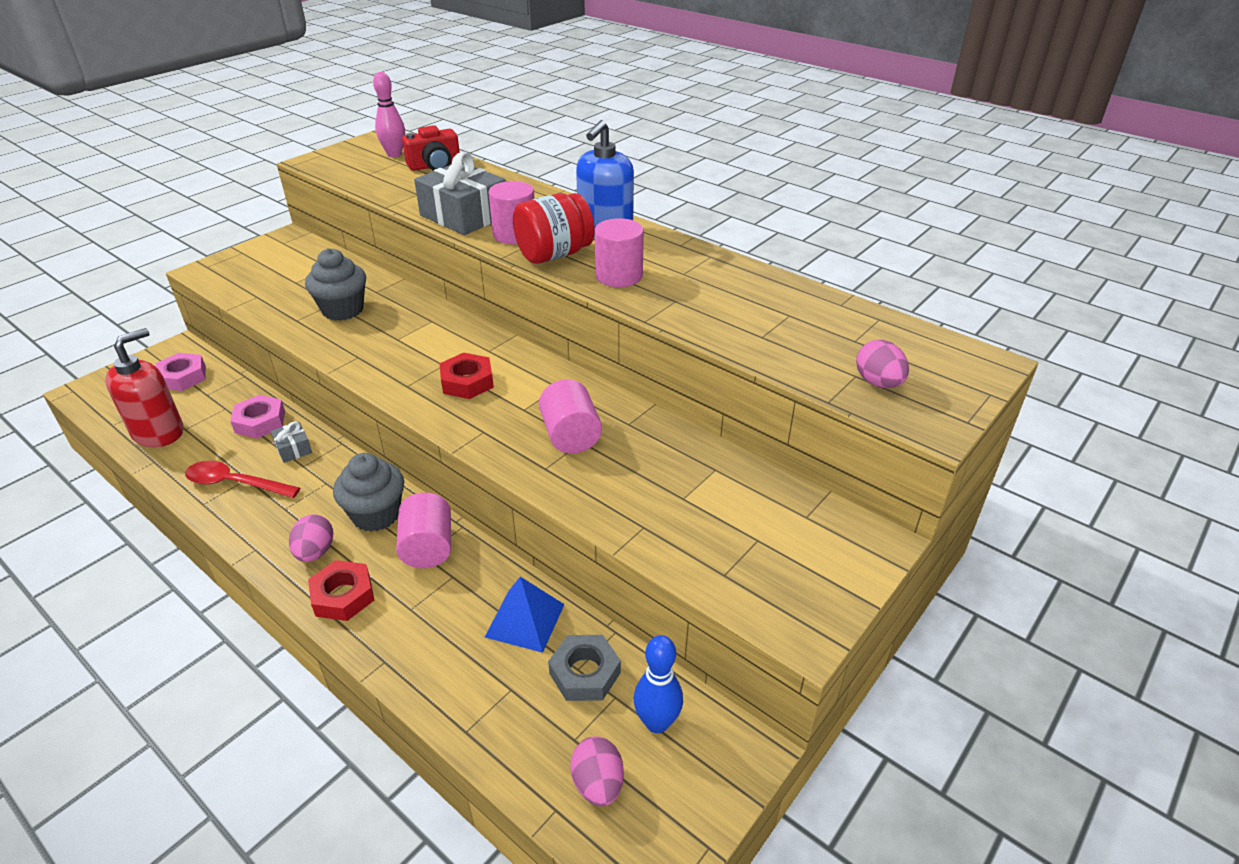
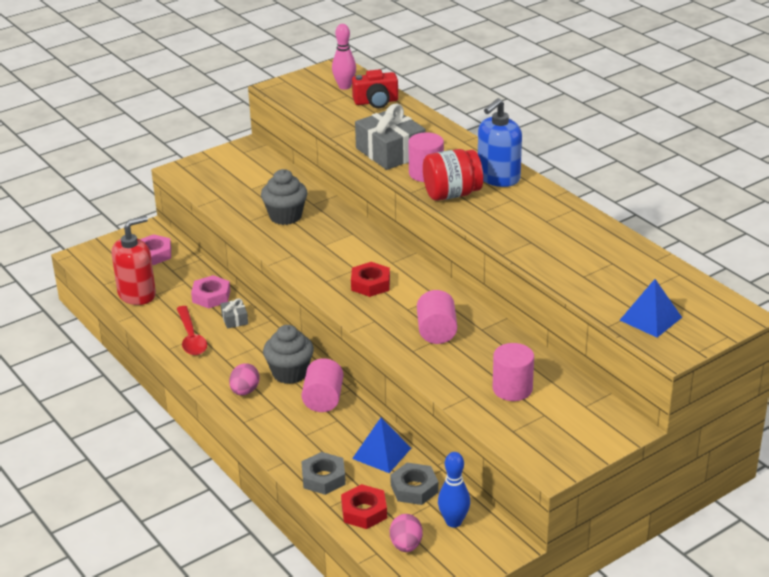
camera: 15 degrees right, 5 degrees down
red spoon [185,461,300,498] -> red spoon turned 135 degrees counterclockwise [176,306,207,355]
red nut [308,560,374,621] -> red nut moved to [341,484,387,529]
pink cylinder [595,218,644,287] -> pink cylinder moved to [493,343,534,401]
pink egg [856,340,909,388] -> blue pyramid [620,279,682,338]
none -> grey nut [301,452,346,495]

